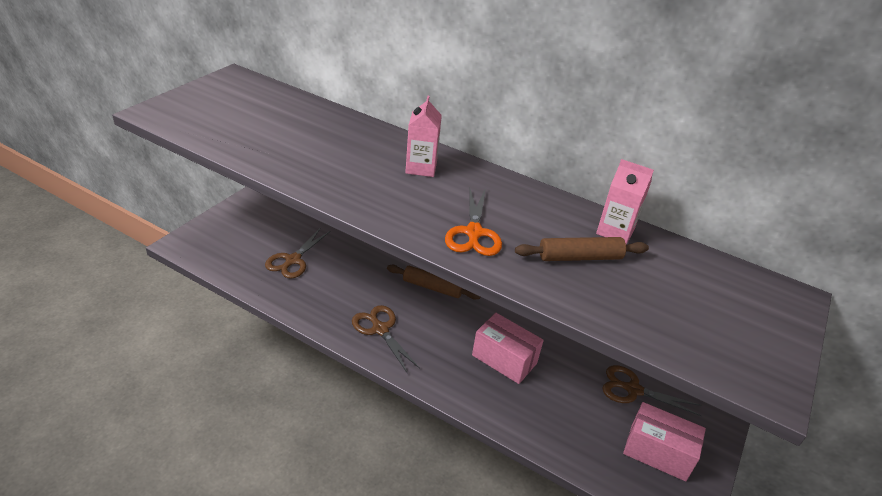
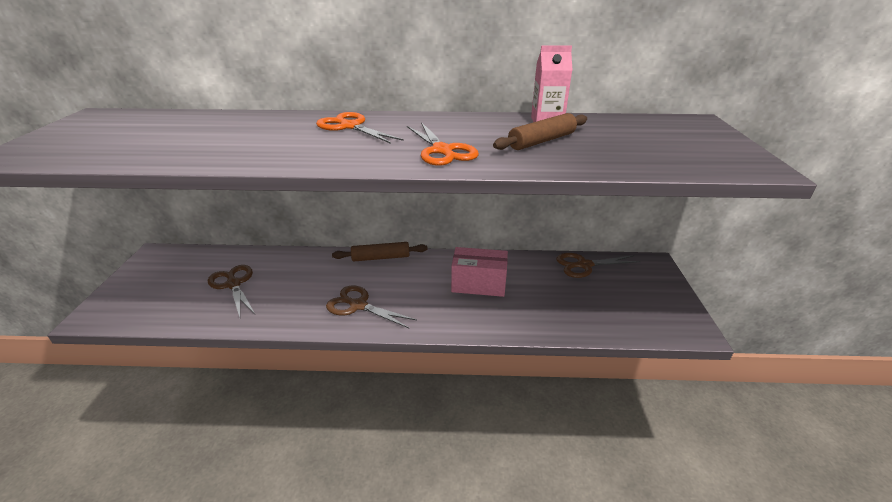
camera: 25 degrees left, 5 degrees down
brown scissors [265,229,330,279] -> brown scissors turned 150 degrees clockwise [208,265,255,317]
pink carton [405,96,442,177] -> orange scissors [316,112,404,144]
pink box [623,402,706,481] -> none

